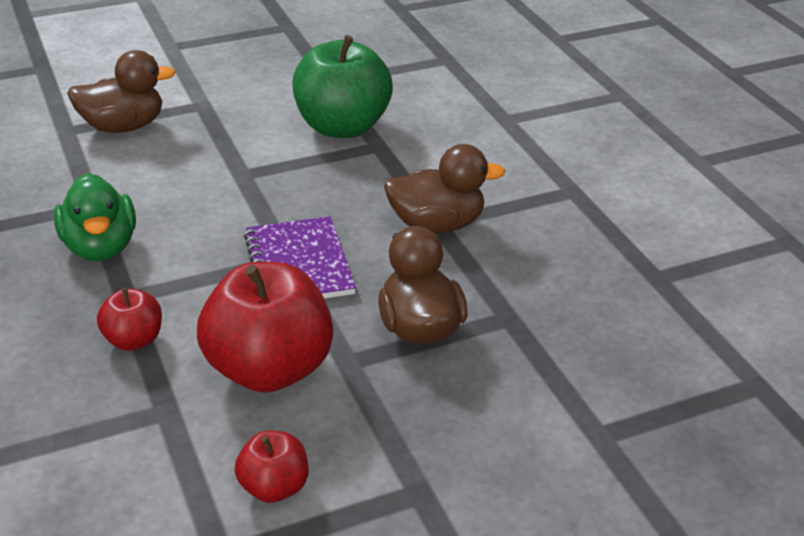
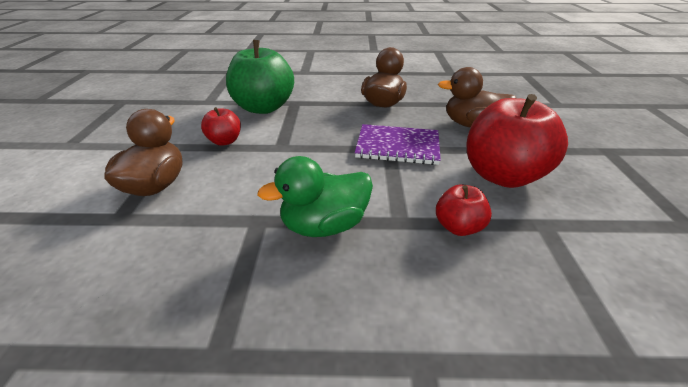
camera: 65 degrees left, 0 degrees up
green duck [54,173,136,261] -> green duck turned 150 degrees clockwise [257,156,373,237]
red apple [234,430,308,503] -> red apple moved to [201,107,241,146]

